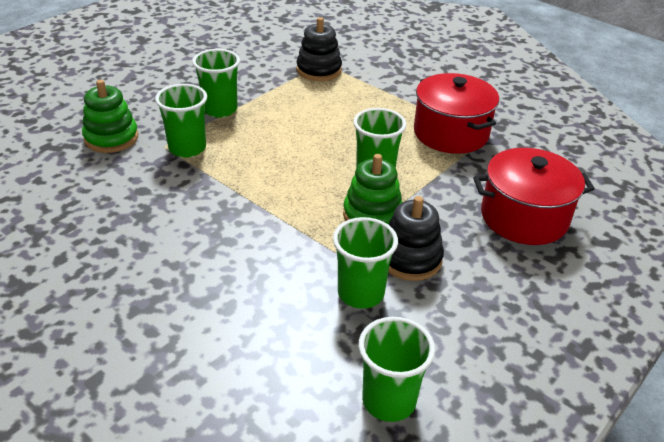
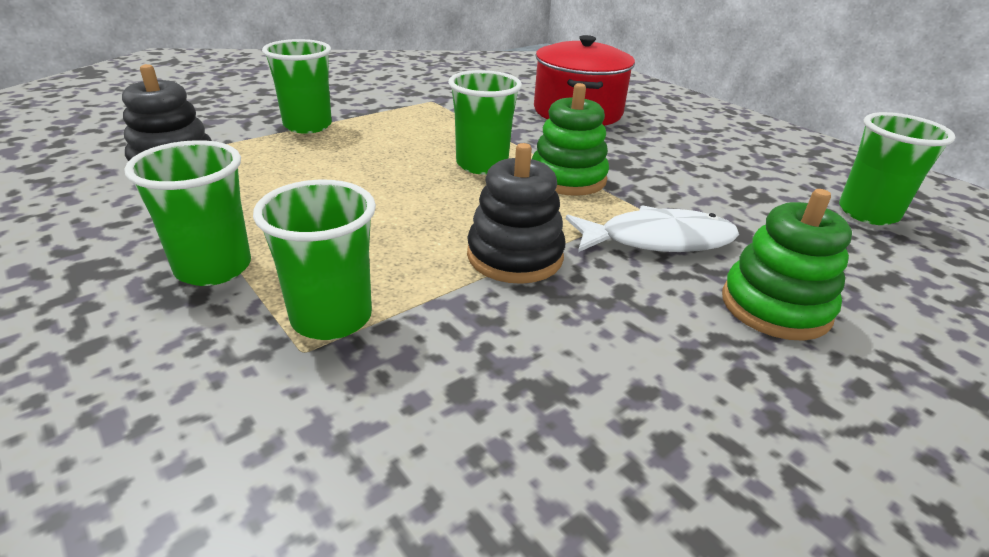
camera: 80 degrees left, 5 degrees down
green stacking toy [82,80,138,153] -> green stacking toy moved to [722,189,852,341]
green cup [333,217,398,309] -> green cup moved to [262,39,332,134]
black stacking toy [388,196,444,281] -> black stacking toy moved to [467,143,566,284]
red pot [414,73,499,154] -> none
none -> white fish [566,205,739,252]

